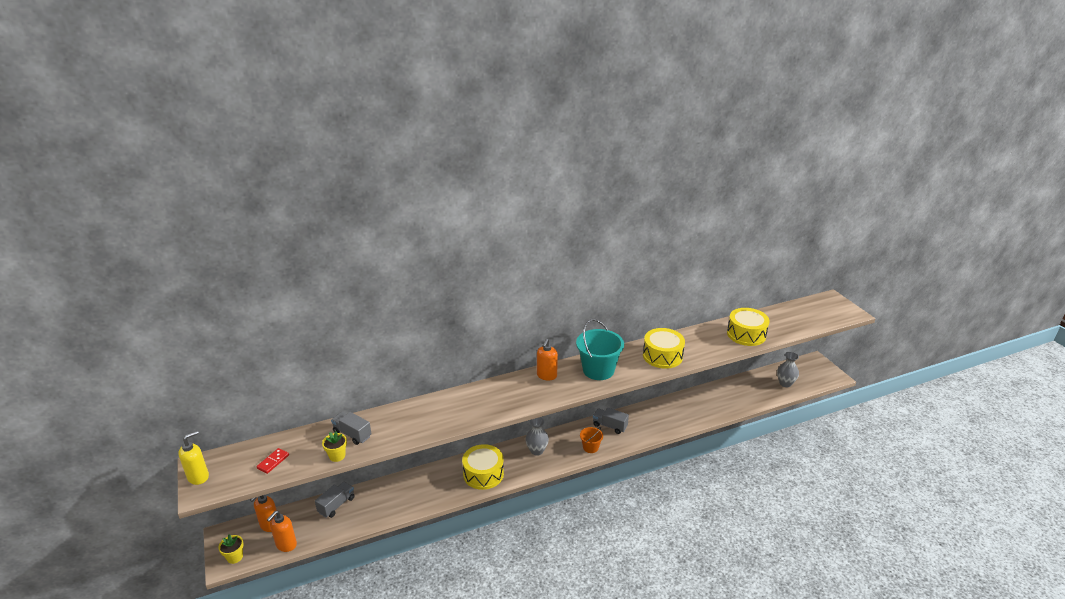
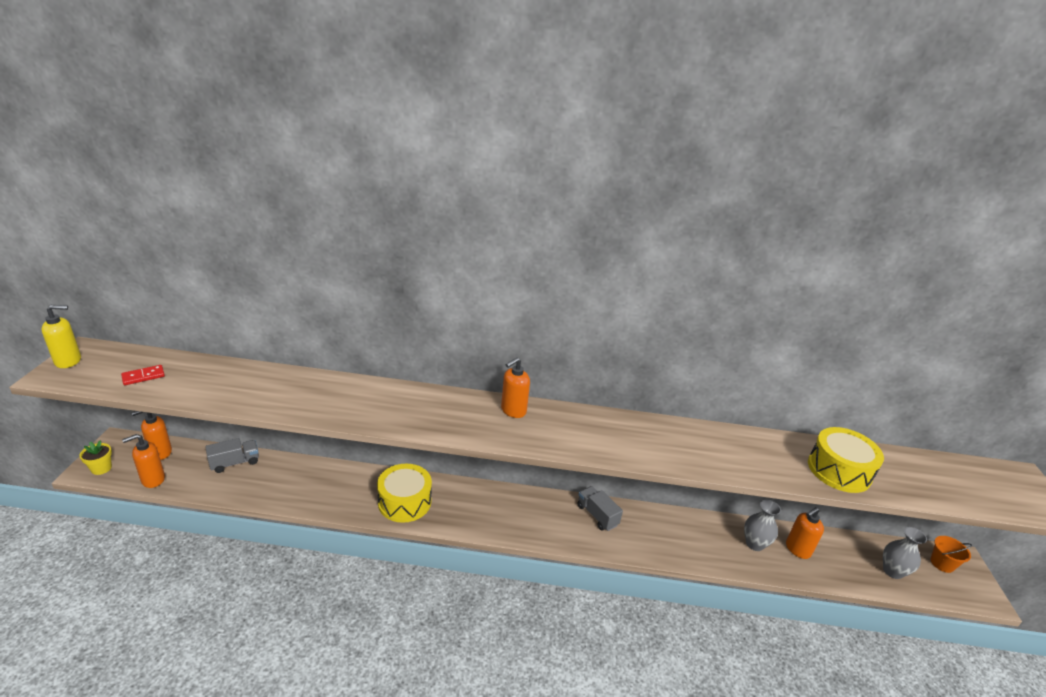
camera: 25 degrees right, 0 degrees up
yellow flower pot [322,431,347,462] -> none
grey truck [331,412,372,445] -> none
grey vase [525,417,549,456] -> grey vase moved to [744,500,781,551]
turquoise bucket [576,319,624,380] -> none
orange bucket [580,427,603,453] -> orange bucket moved to [931,536,972,573]
yellow drum [643,328,685,369] -> none
none -> orange soap dispenser [786,507,824,559]

